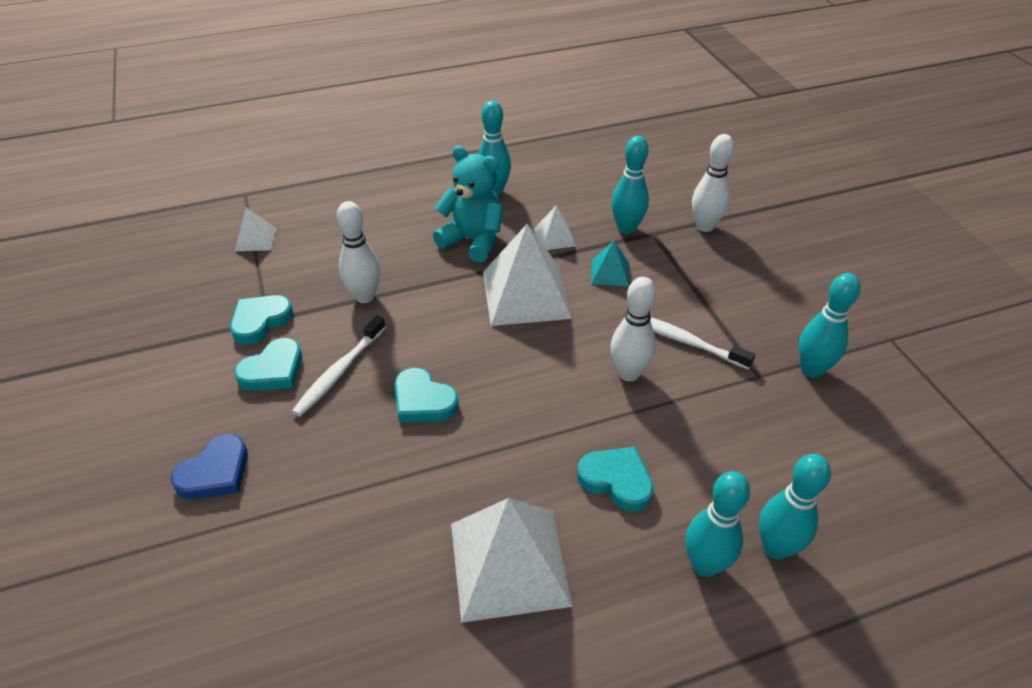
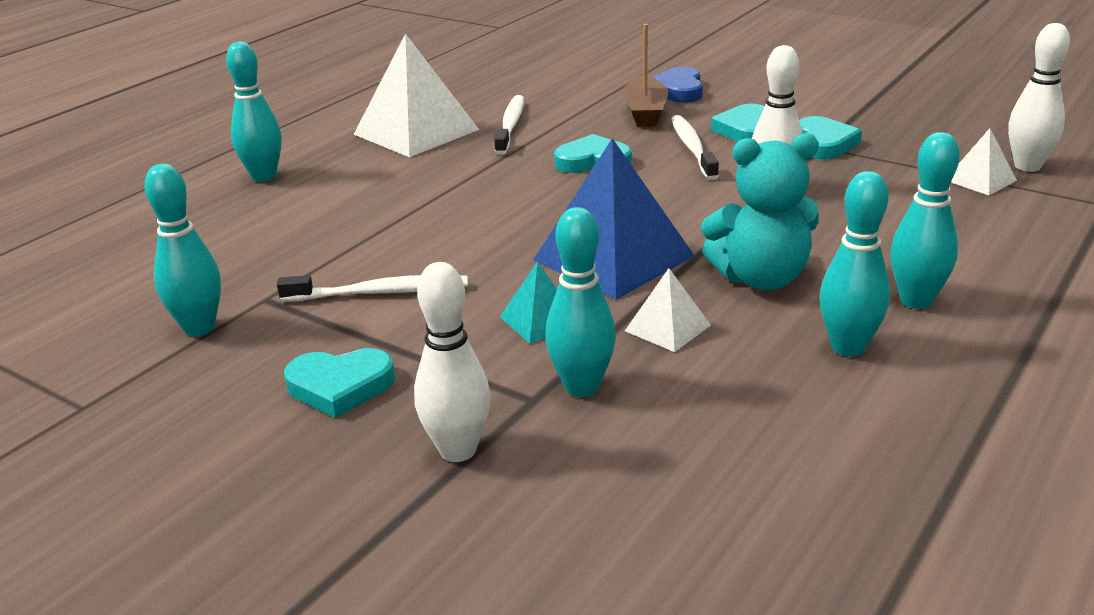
camera: 145 degrees right, 15 degrees down
white pyramid [483,224,572,326] -> blue pyramid [533,138,695,300]
turquoise heart [577,447,654,511] -> turquoise heart moved to [284,348,395,418]
white bowling pin [611,277,656,381] -> white bowling pin moved to [1008,23,1070,172]
turquoise bowling pin [759,454,831,560] -> turquoise bowling pin moved to [890,132,960,309]
none -> white toothbrush [494,95,524,155]
none -> brown boat [623,24,668,127]

